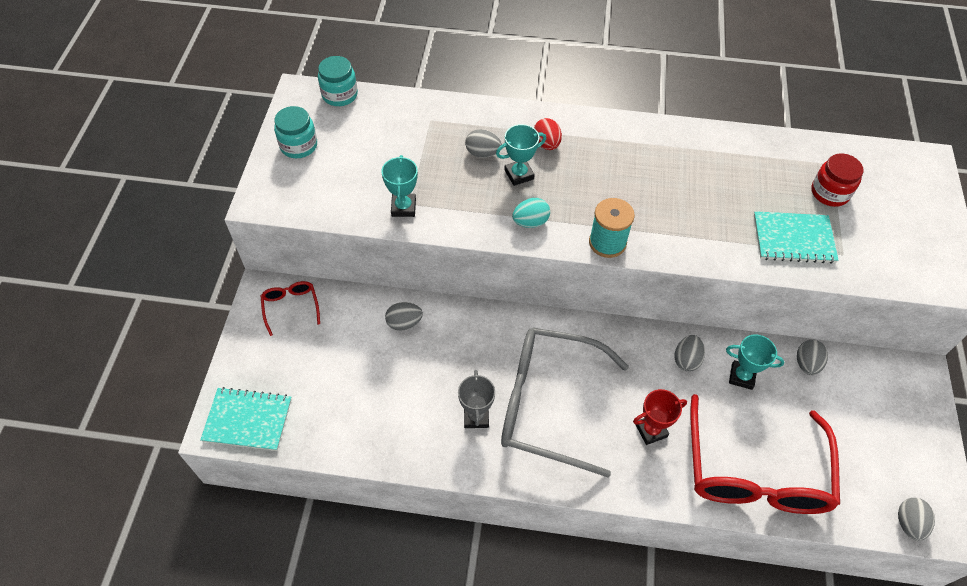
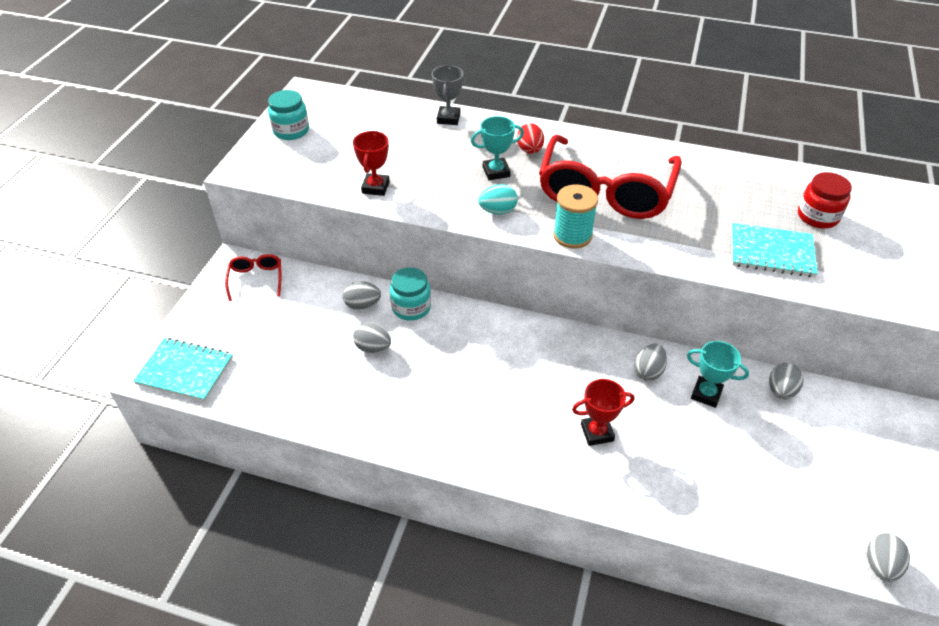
camera: 10 degrees right, 10 degrees down
turquoise jar [318,56,358,106] -> turquoise jar moved to [390,267,431,321]
turquoise trophy [381,155,418,217] -> red trophy [353,131,390,196]
grey trophy [458,370,495,428] -> grey trophy moved to [432,65,464,125]
grey egg [465,129,502,158] -> grey egg moved to [353,322,391,353]
grey glasses [501,327,629,477] -> none
red glasses [690,394,840,514] -> red glasses moved to [539,135,682,219]

